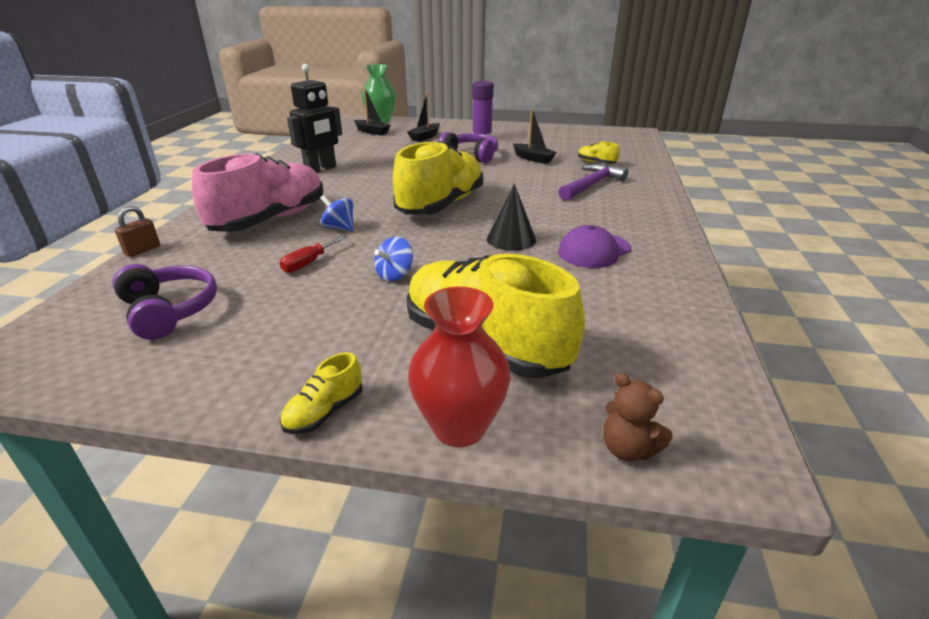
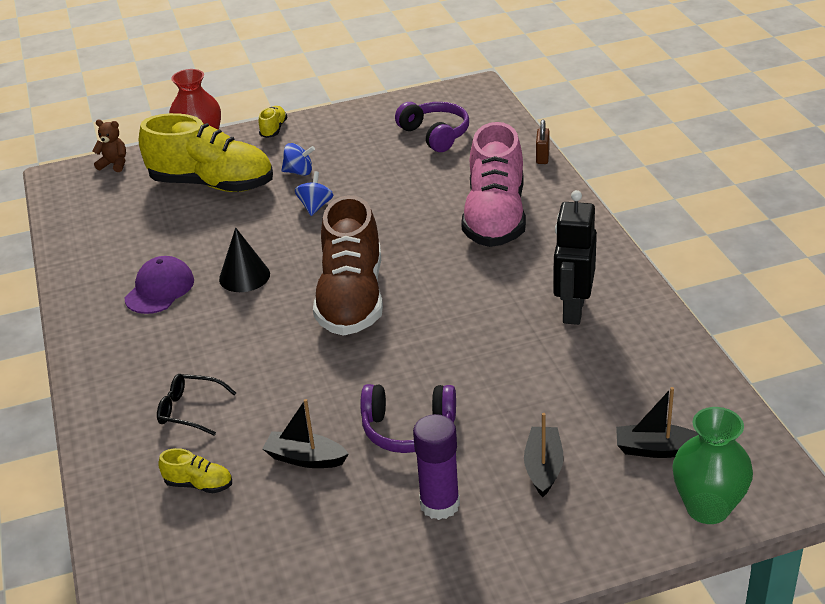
camera: 155 degrees right, 5 degrees up
purple headphones [112,264,217,340] -> purple headphones turned 150 degrees counterclockwise [395,102,469,152]
red screwdriver [280,235,347,273] -> none
blue spinning top [320,195,354,231] -> blue spinning top moved to [281,143,315,176]
yellow shoe [393,141,483,215] -> brown shoe [313,195,383,336]
purple hammer [558,164,628,201] -> black glasses [157,374,236,436]

